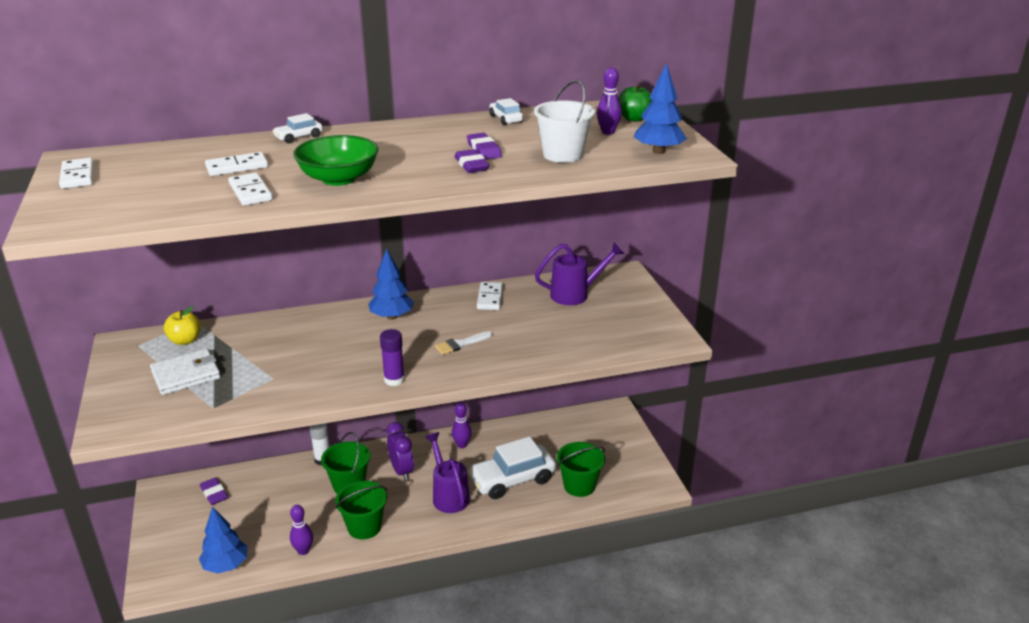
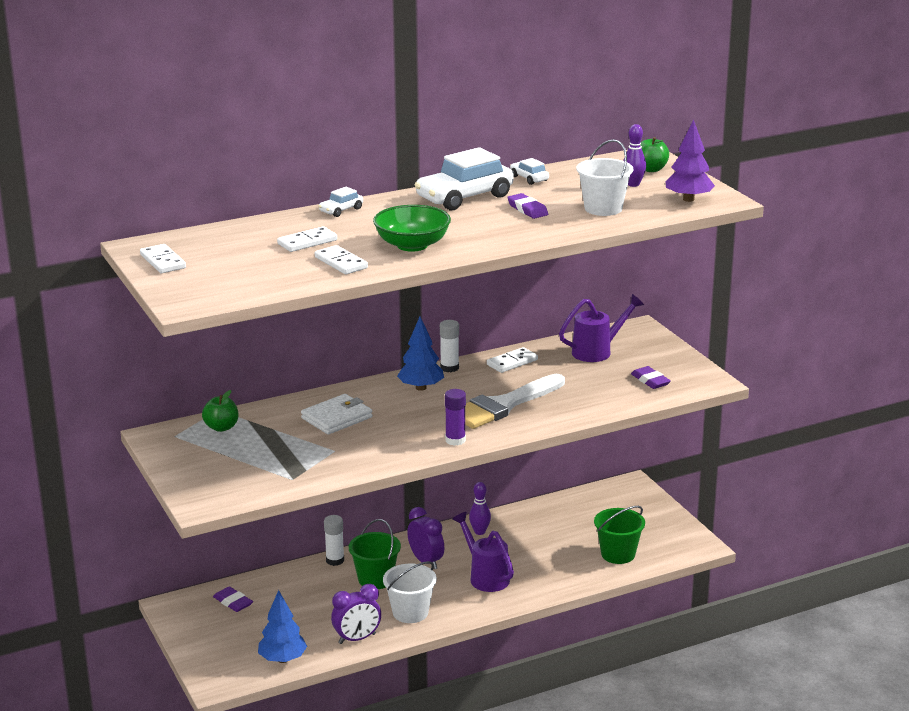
camera: 10 degrees left, 5 degrees down
white wallet [150,349,221,395] -> white wallet moved to [301,394,373,434]
yellow apple [164,306,201,345] -> green apple [202,390,238,432]
purple bowling pin [290,505,313,555] -> purple clock [331,584,381,644]
green bucket [335,481,387,539] -> white bucket [383,561,437,623]
white brush [435,331,492,355] -> white brush [465,374,565,429], size x2.26
purple eraser [455,149,489,173] -> purple eraser moved to [631,366,671,389]
white car [468,436,556,499] -> white car moved to [415,147,514,210]
white domino [477,282,503,310] -> white domino turned 60 degrees clockwise [487,347,538,373]
blue tree [634,63,687,154] -> purple tree [666,119,715,202]
none -> white glue stick [440,320,459,372]

